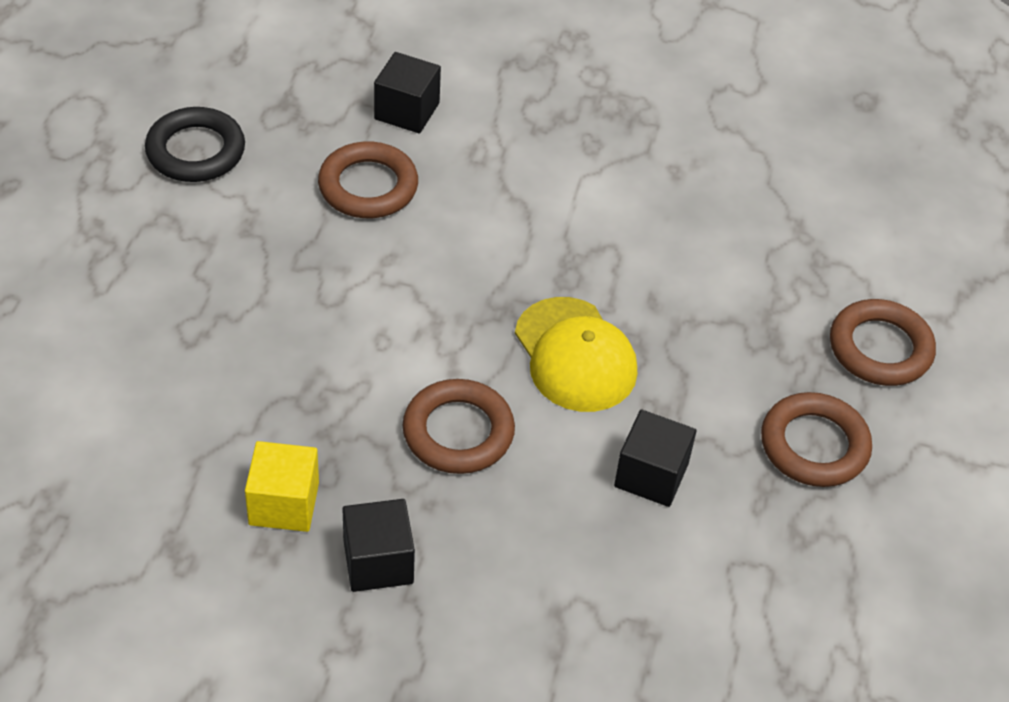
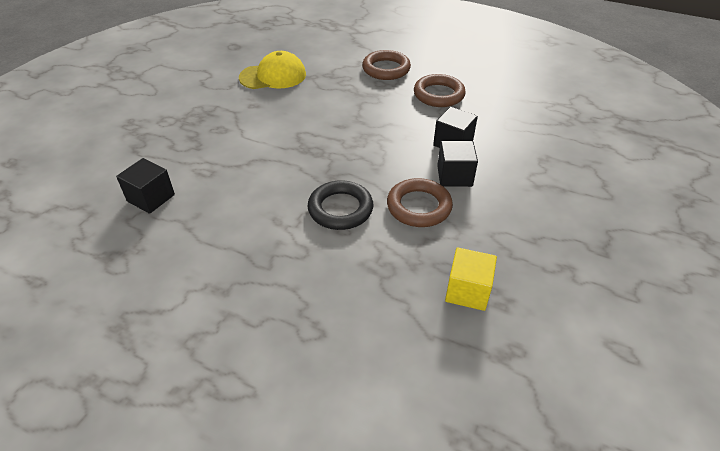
camera: 75 degrees left, 5 degrees down
black ring [145,107,245,182] -> black ring moved to [308,180,373,230]
brown ring [318,141,418,218] -> none
black cube [343,499,415,592] -> black cube moved to [437,141,478,187]
yellow cap [515,297,637,412] -> yellow cap moved to [239,51,306,89]

